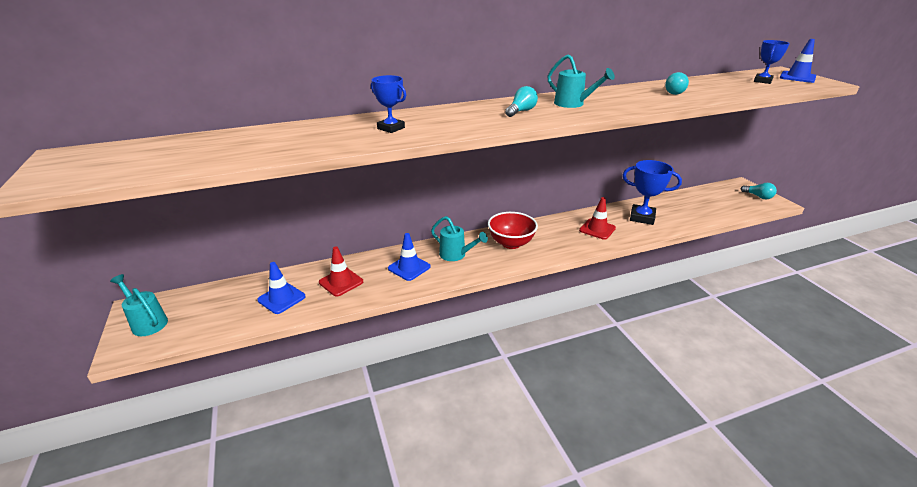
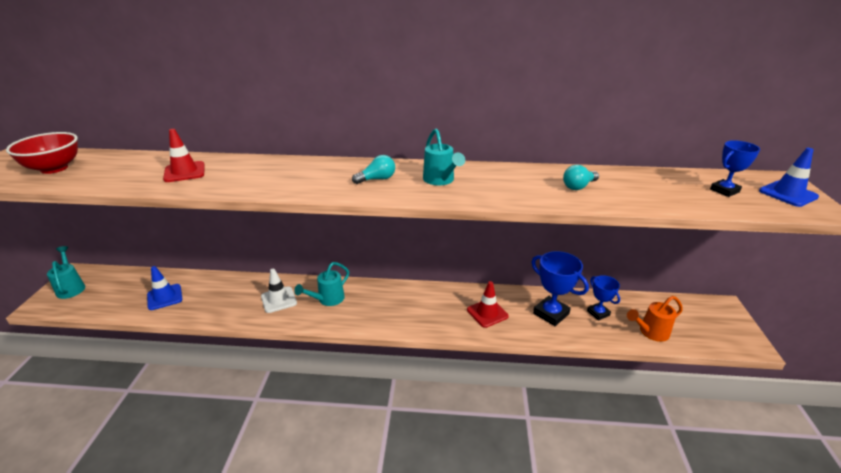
camera: 25 degrees right, 0 degrees up
red traffic cone [319,246,363,297] -> red traffic cone moved to [163,129,205,182]
blue trophy [371,75,406,133] -> blue trophy moved to [587,275,620,321]
blue traffic cone [388,233,431,281] -> white traffic cone [261,269,297,313]
turquoise watering can [431,216,488,261] -> turquoise watering can turned 75 degrees clockwise [294,262,349,306]
red bowl [488,212,538,249] -> red bowl moved to [6,132,78,174]
turquoise light bulb [741,183,777,199] -> none
none -> orange watering can [627,296,683,342]

